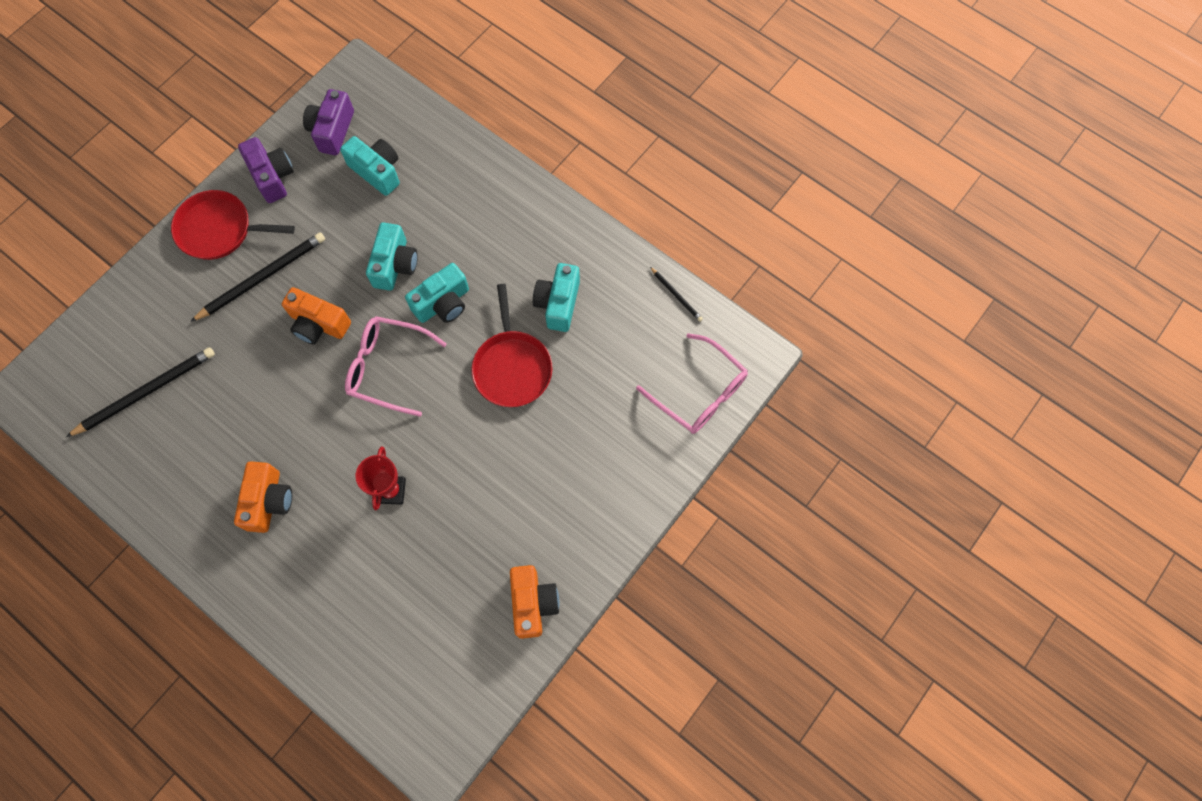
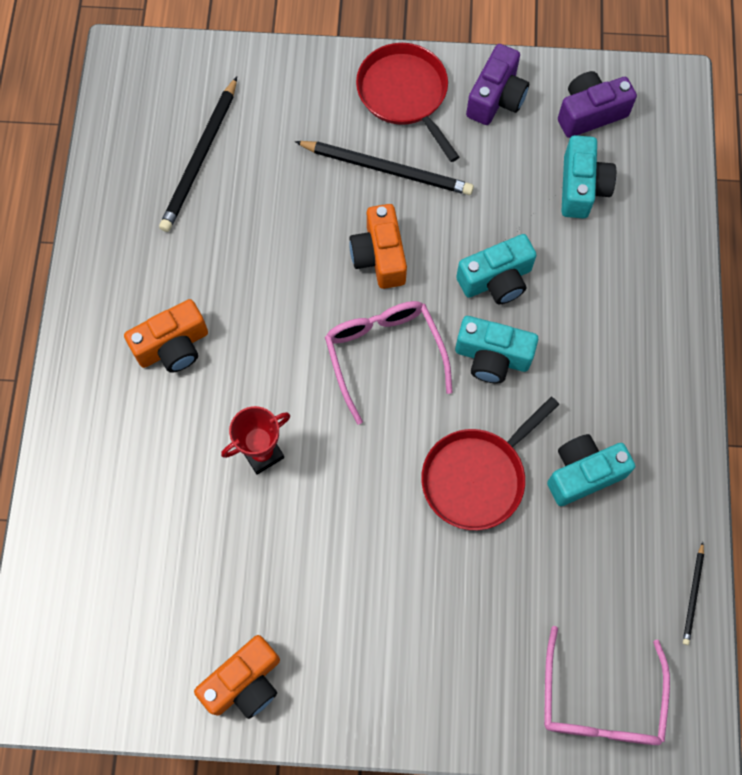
camera: 55 degrees right, 0 degrees up
black pencil [66,347,215,437] -> black pencil turned 90 degrees clockwise [159,77,237,232]

